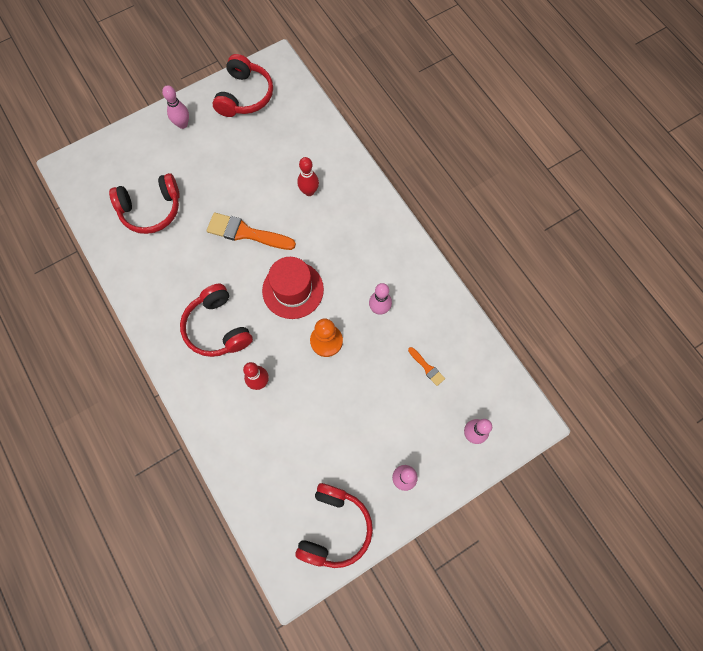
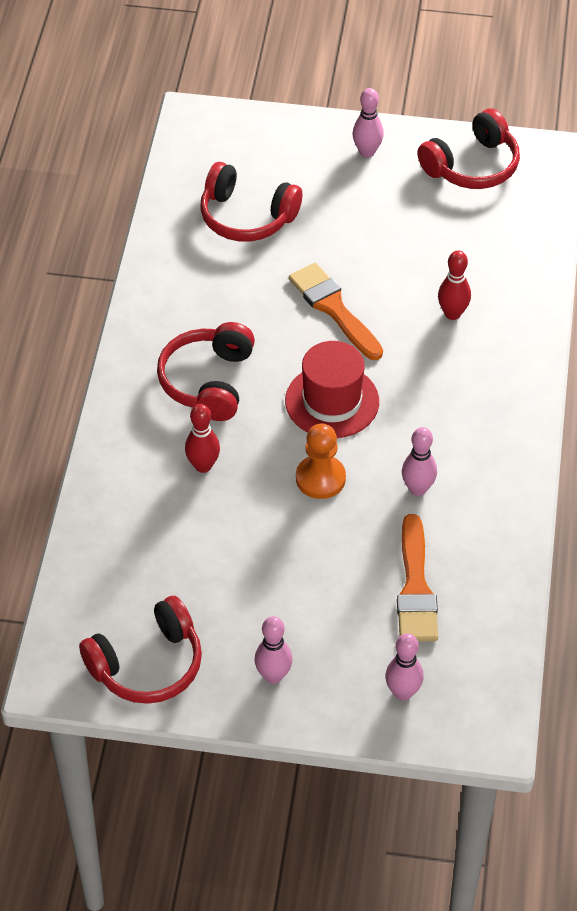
camera: 40 degrees right, 20 degrees down
orange brush [408,347,445,386] -> orange brush [397,514,438,641], size x2.05

